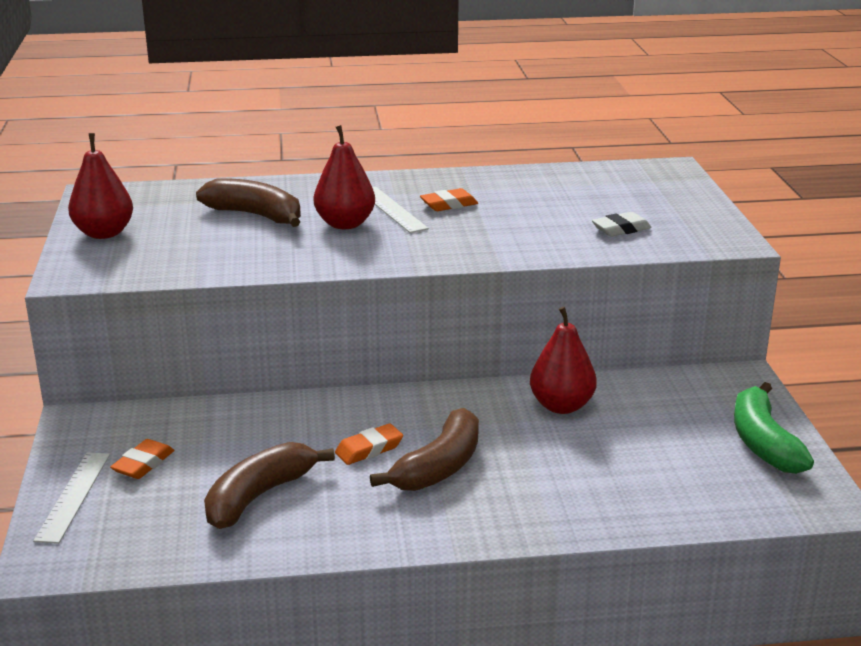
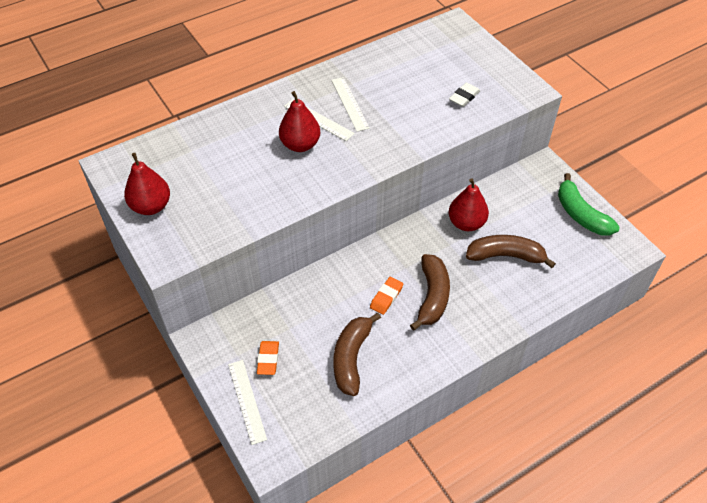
camera: 25 degrees left, 25 degrees up
brown banana [196,178,301,227] -> brown banana moved to [466,235,556,268]
orange eraser [420,188,478,211] -> white ruler [331,77,370,132]

